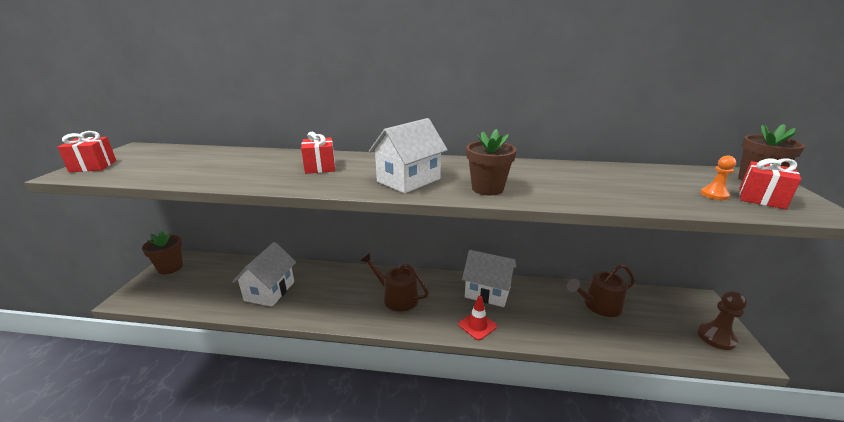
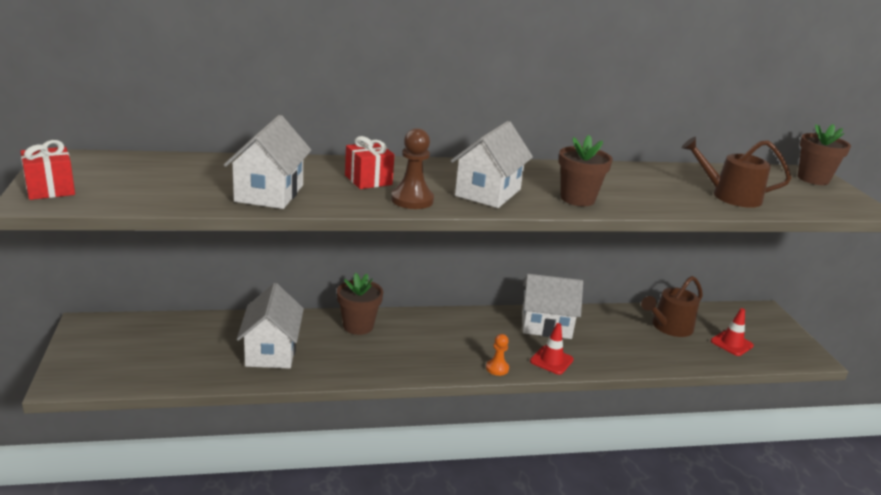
camera: 20 degrees left, 0 degrees up
brown flower pot [142,230,183,274] -> brown flower pot moved to [337,273,383,335]
brown watering can [361,253,429,311] -> brown watering can moved to [682,137,791,208]
brown pawn [697,291,747,350] -> brown pawn moved to [391,128,434,209]
orange pawn [701,156,736,200] -> orange pawn moved to [486,334,509,376]
red gift [739,158,801,209] -> none
none -> white house [224,115,311,209]
none -> red traffic cone [711,308,754,356]

